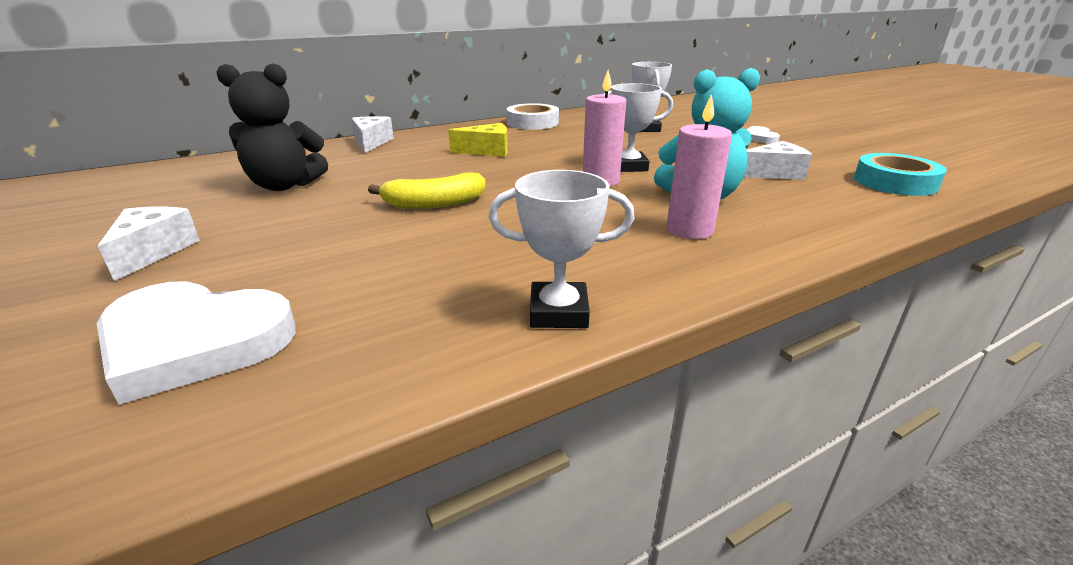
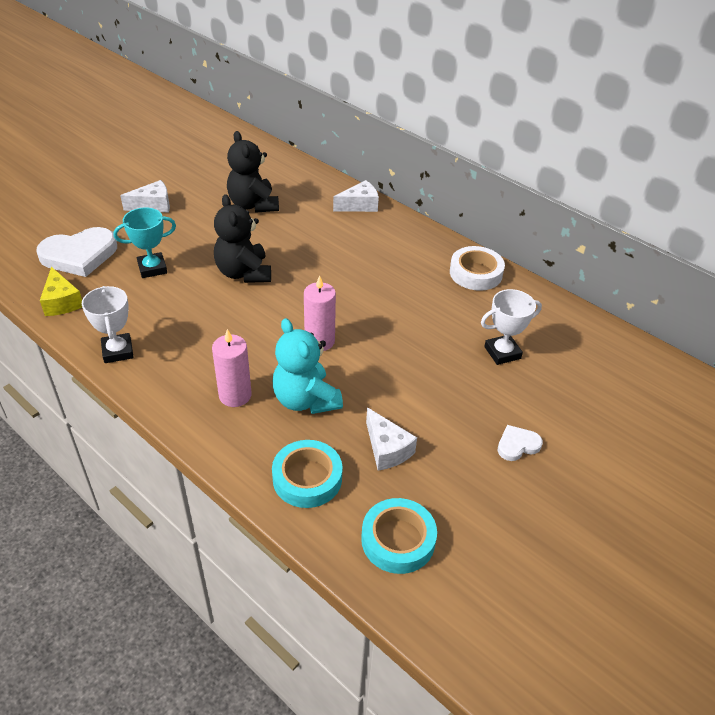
camera: 70 degrees right, 15 degrees up
white heart [97,281,296,405] -> white heart turned 105 degrees counterclockwise [36,227,117,277]
yellow banana [368,173,485,209] -> black teddy bear [214,194,271,283]
yellow cheese [448,123,508,157] -> yellow cheese moved to [40,267,82,316]
white trophy [604,83,673,172] -> none
none -> turquoise trophy [113,208,176,278]
none -> turquoise tape [272,440,343,508]

